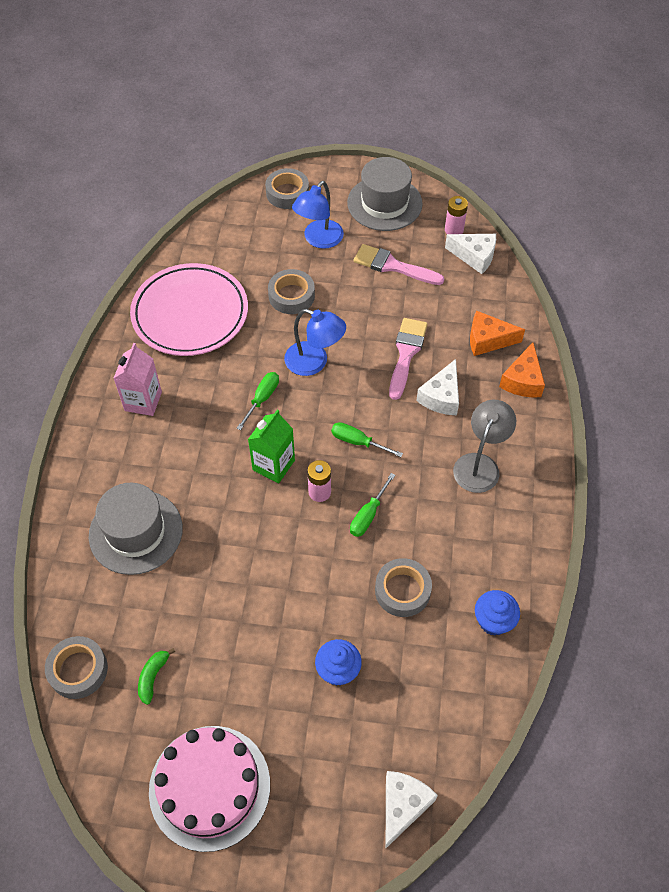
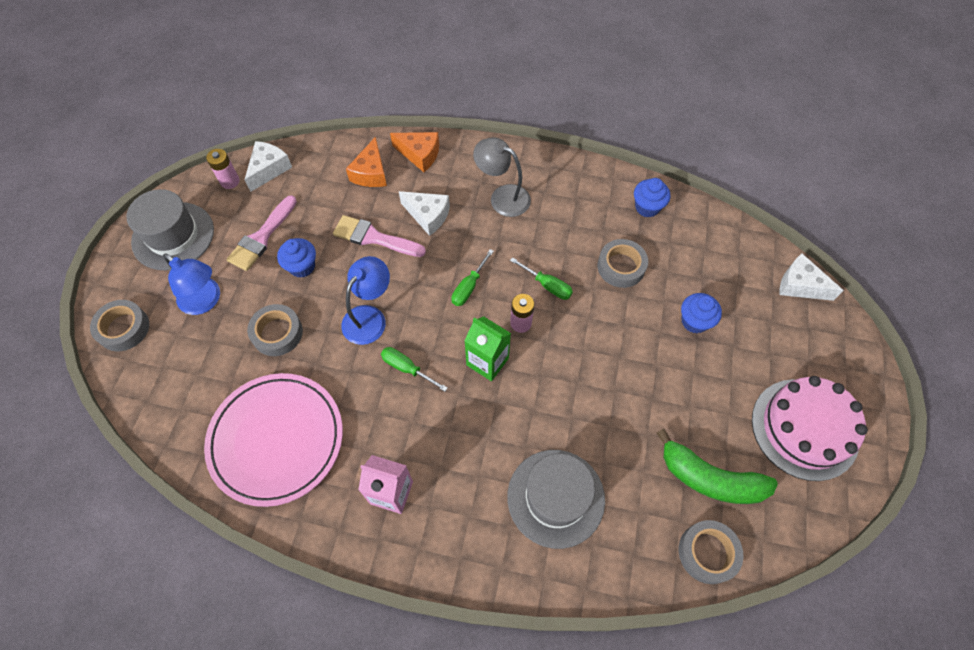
camera: 85 degrees left, 5 degrees up
green banana [138,648,175,705] -> green banana [657,429,778,504], size x2.12
none -> blue cupcake [277,238,316,278]

